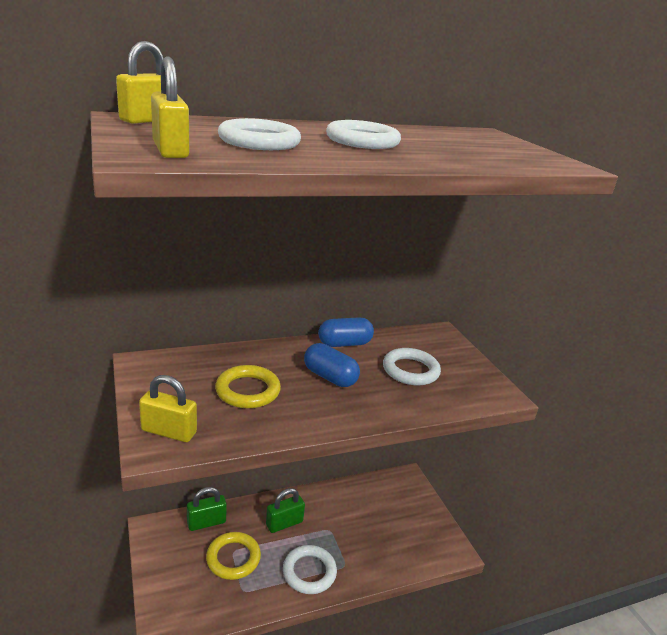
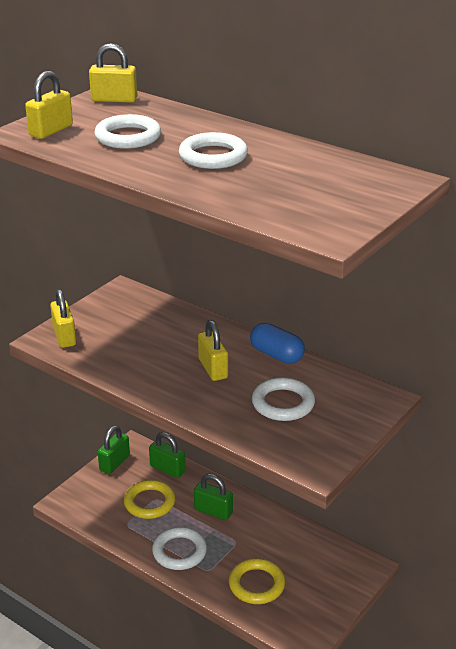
camera: 60 degrees right, 5 degrees up
yellow ring [215,365,281,408] -> yellow ring moved to [229,558,285,604]
blue capsule [304,343,360,387] -> yellow padlock [198,320,228,381]
none -> green padlock [98,425,130,474]

